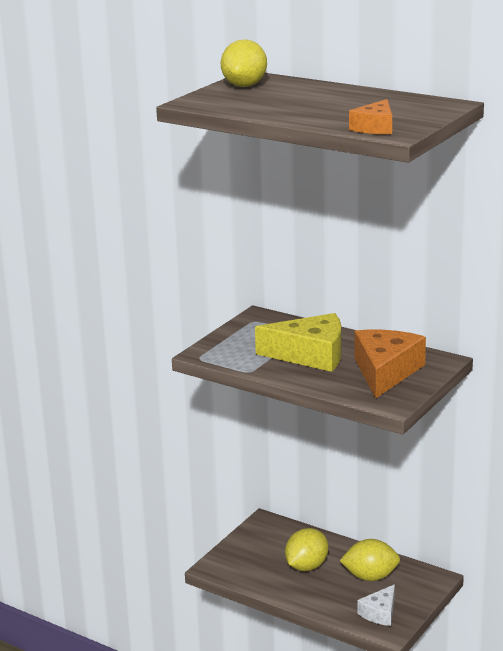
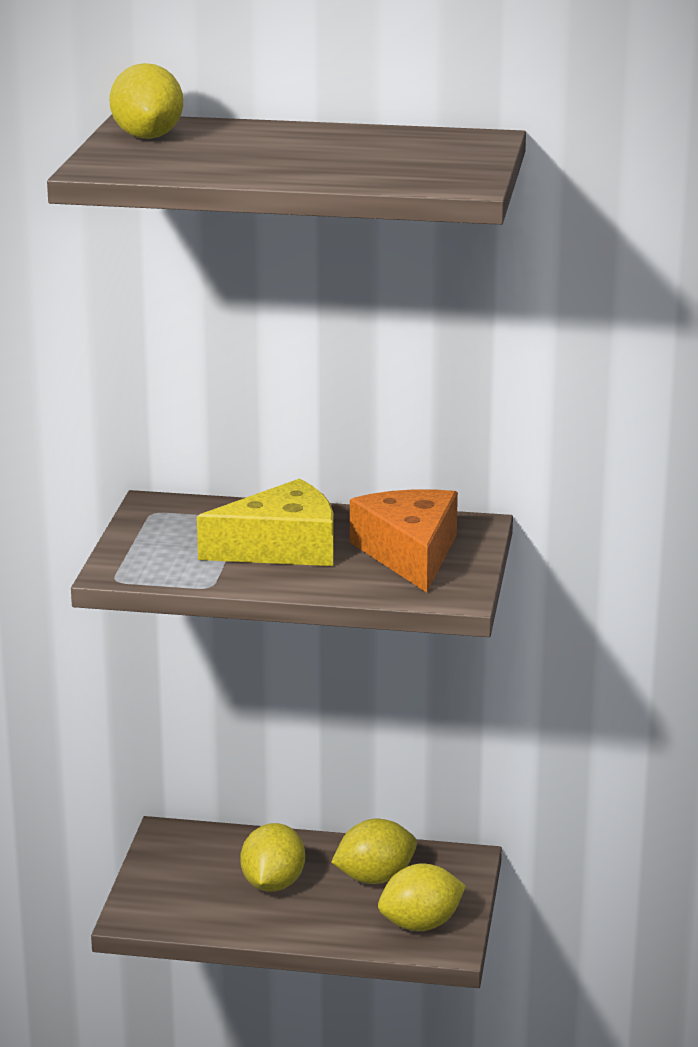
camera: 25 degrees left, 0 degrees up
orange cheese [349,99,392,134] -> none
white cheese [357,584,395,626] -> yellow lemon [378,864,466,931]

